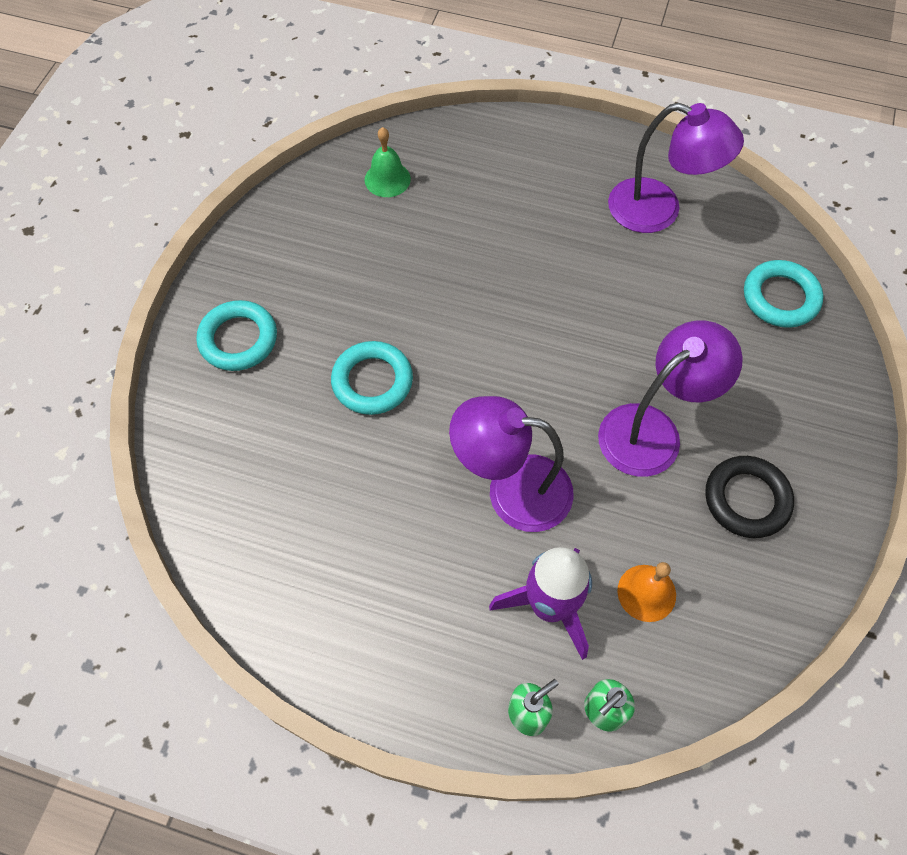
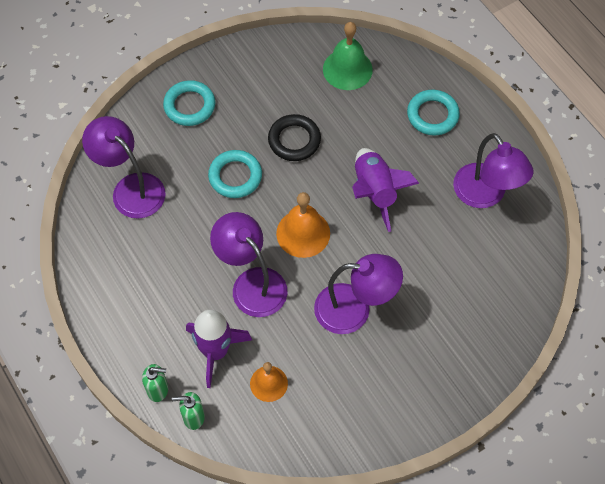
camera: 40 degrees right, 0 degrees up
green bell [365,127,411,197] -> green bell [323,22,373,90], size x1.52
black ring [705,456,794,538] -> black ring moved to [268,114,321,161]
turquoise ring [744,260,824,328] -> turquoise ring moved to [407,90,460,135]
none -> purple lamp [82,116,166,219]
none -> orange bell [276,192,330,258]
none -> purple rocket [352,148,419,232]

